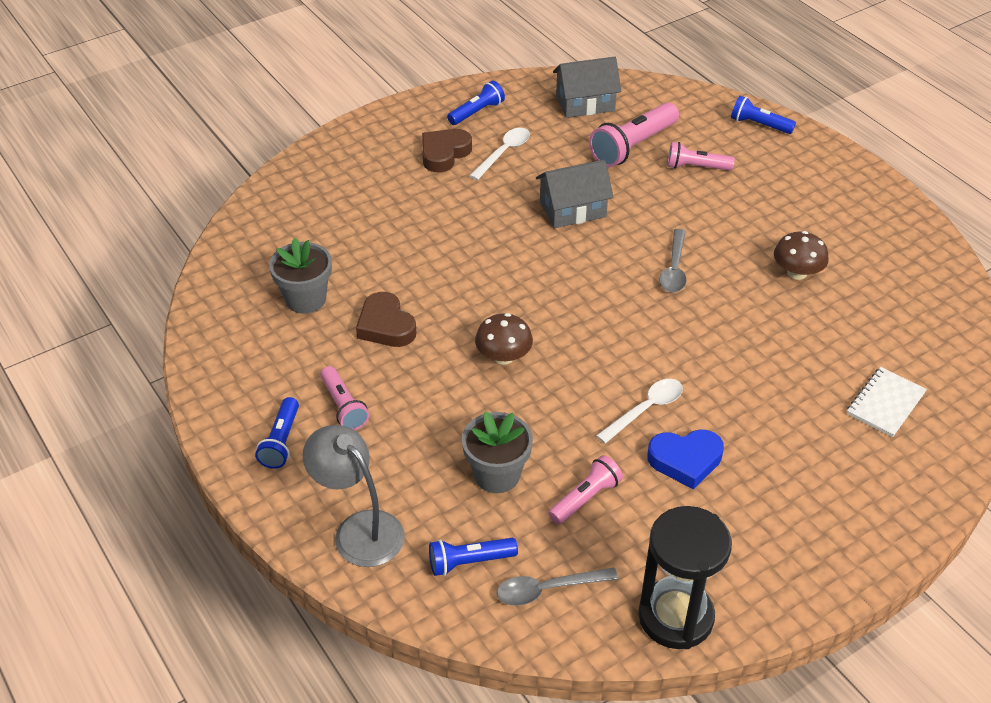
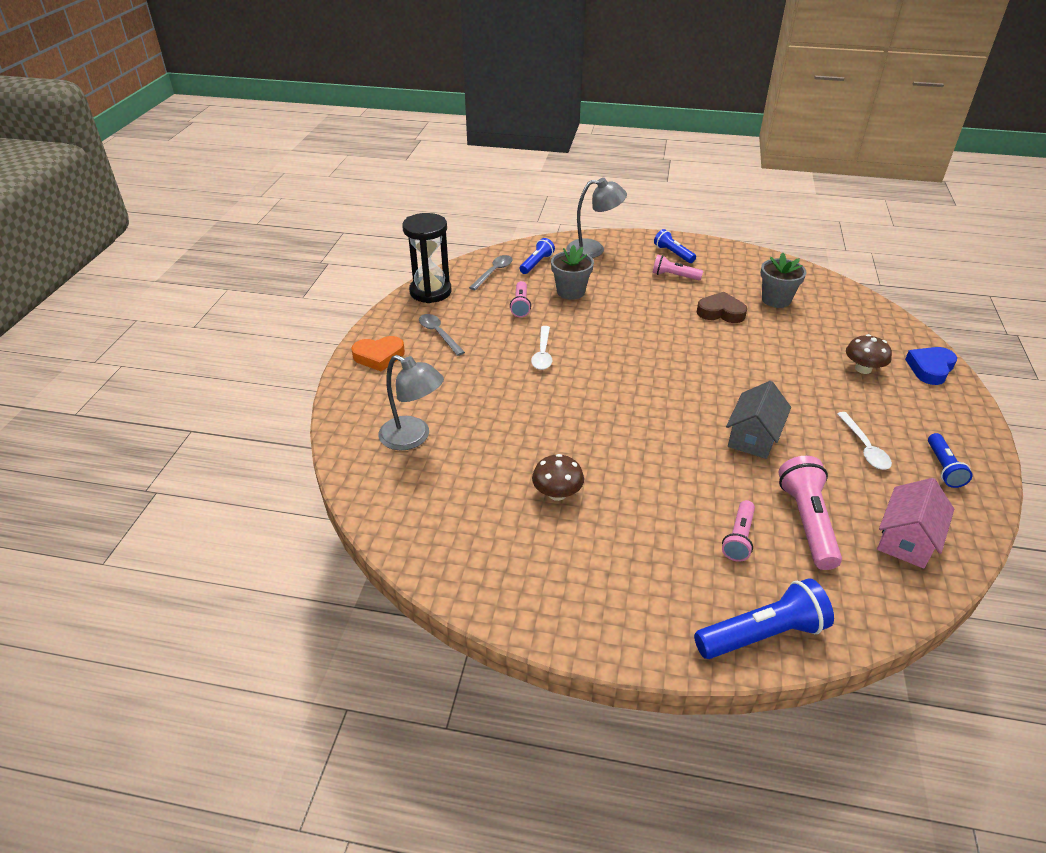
camera: 135 degrees right, 5 degrees down
brown heart [422,129,472,172] -> none
brown mushroom [475,313,533,365] -> brown mushroom moved to [846,334,892,374]
grey house [553,57,621,118] -> pink house [877,478,954,569]
blue heart [647,429,724,489] -> blue heart moved to [905,347,957,385]
grey spoon [659,229,686,293] -> grey spoon moved to [419,314,465,356]
pink flashlight [668,142,735,171] -> pink flashlight turned 150 degrees clockwise [722,500,755,562]
blue flashlight [731,96,796,134] -> blue flashlight [694,578,834,659], size x1.65
white notebook [847,367,927,437] -> grey lamp [378,355,444,450]
none -> orange heart [351,336,405,371]

